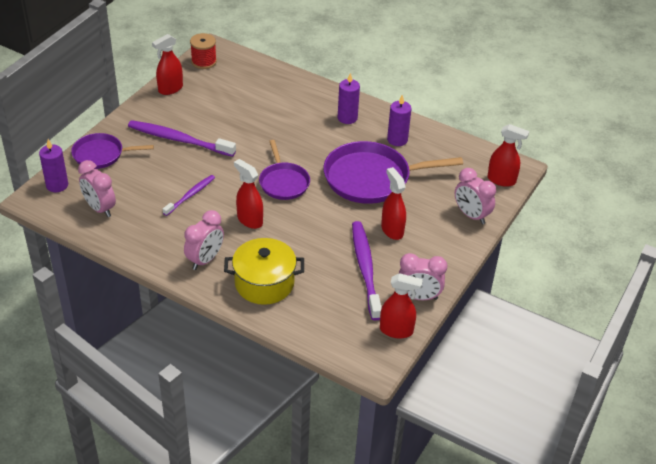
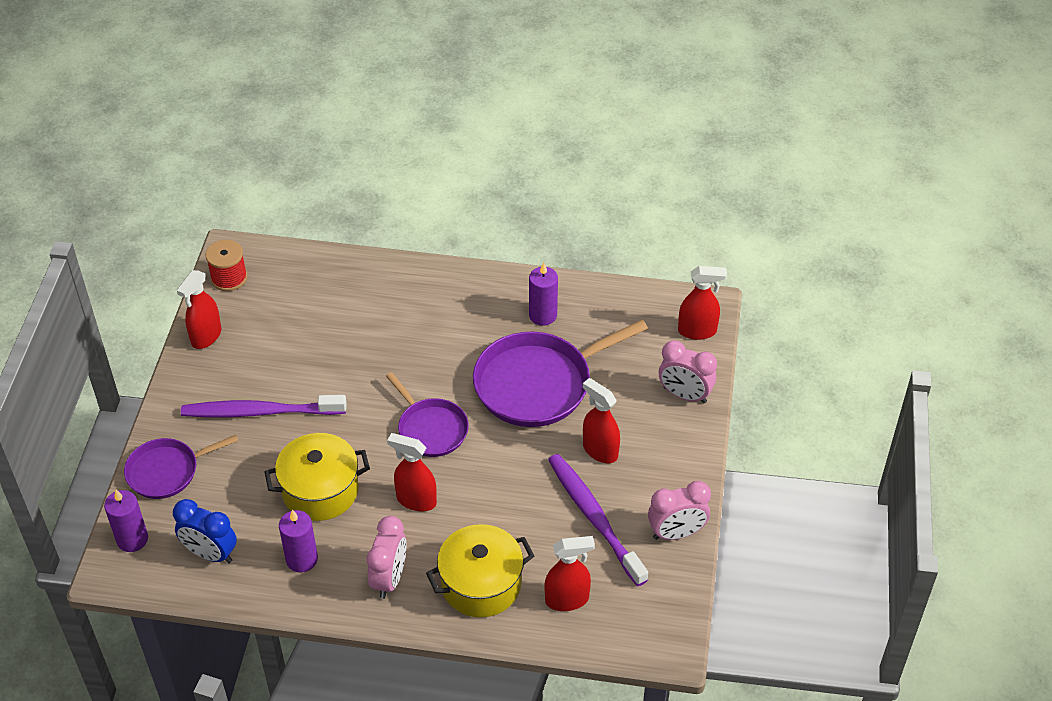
camera: 20 degrees left, 5 degrees up
pink clock [78,160,116,217] -> blue clock [173,499,237,563]
purple toothbrush [163,175,215,216] -> yellow pot [265,433,370,521]
purple candle [338,73,360,124] -> purple candle moved to [279,510,318,573]
red spray bottle [380,273,423,338] -> red spray bottle moved to [545,536,595,611]

